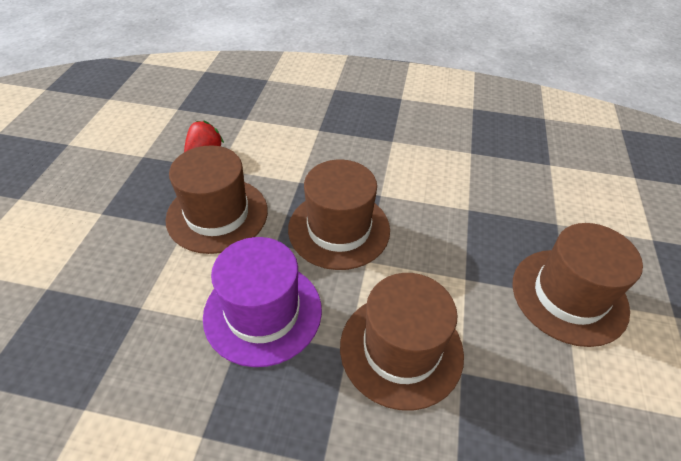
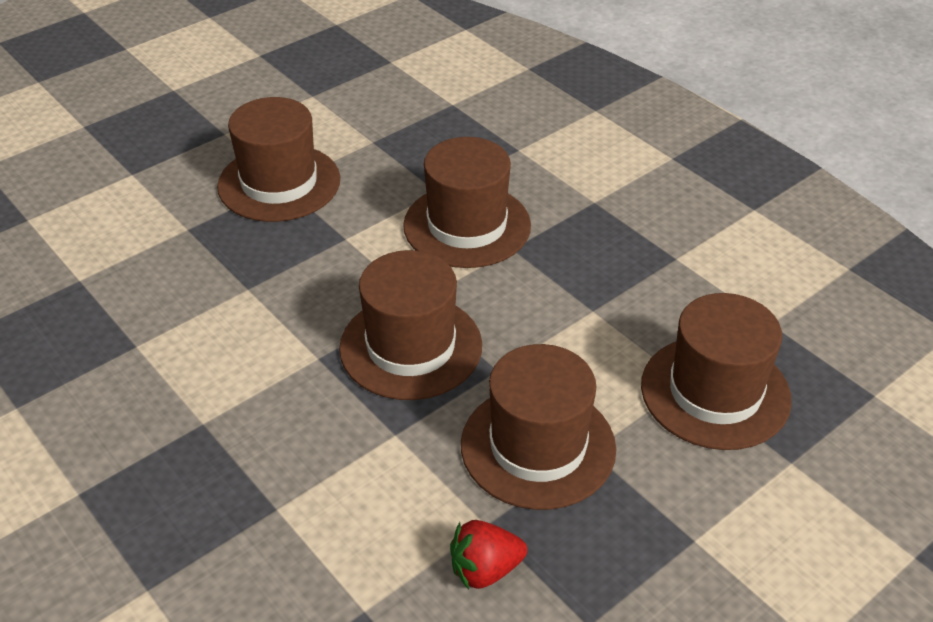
camera: 140 degrees left, 5 degrees down
purple hat [203,237,322,367] -> none
none -> brown hat [641,293,792,450]

